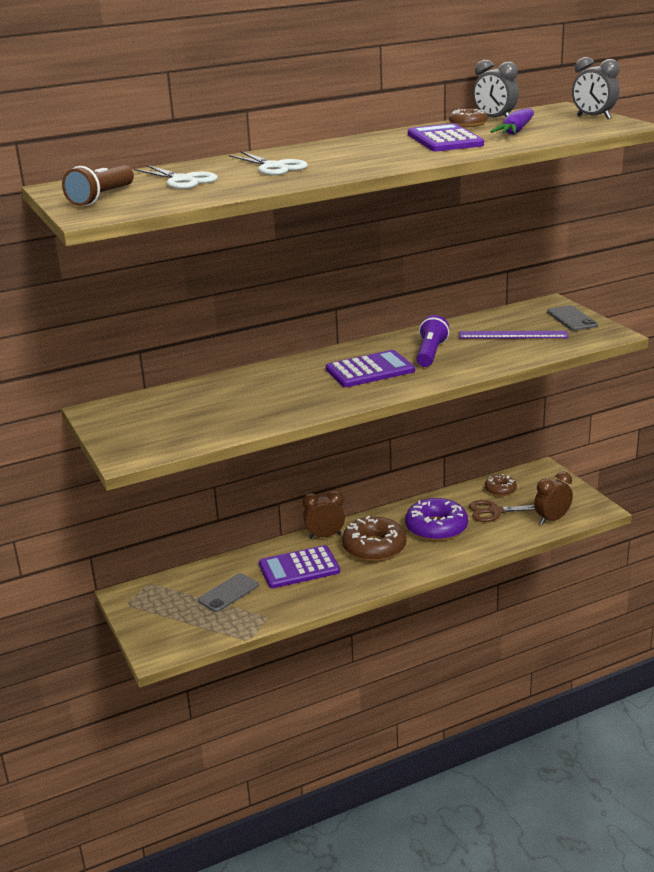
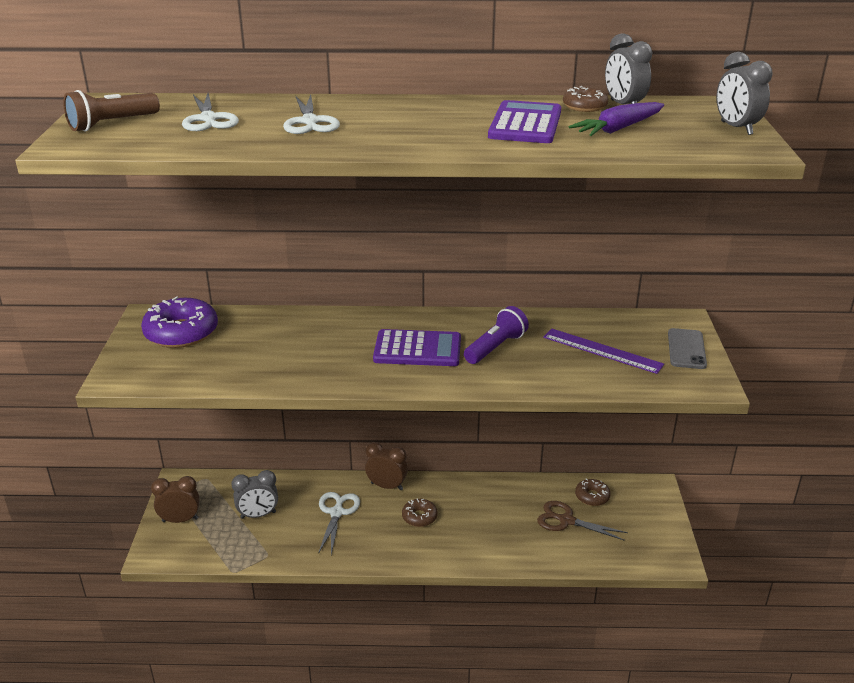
camera: 25 degrees right, 5 degrees up
grey phone [198,573,259,612] -> grey clock [231,470,278,519]
purple calculator [259,545,340,588] -> white scissors [318,492,360,555]
brown donut [342,516,406,562] -> brown donut [402,499,438,527], size x0.54
purple donut [405,498,468,541] -> purple donut moved to [141,296,218,348]
brown clock [534,471,573,525] -> brown clock moved to [151,476,200,523]

